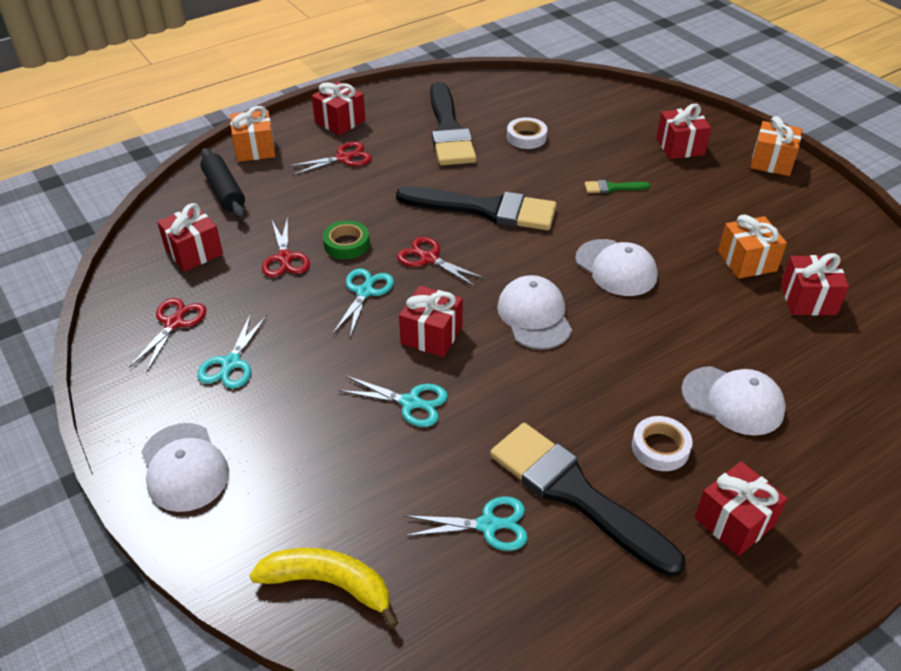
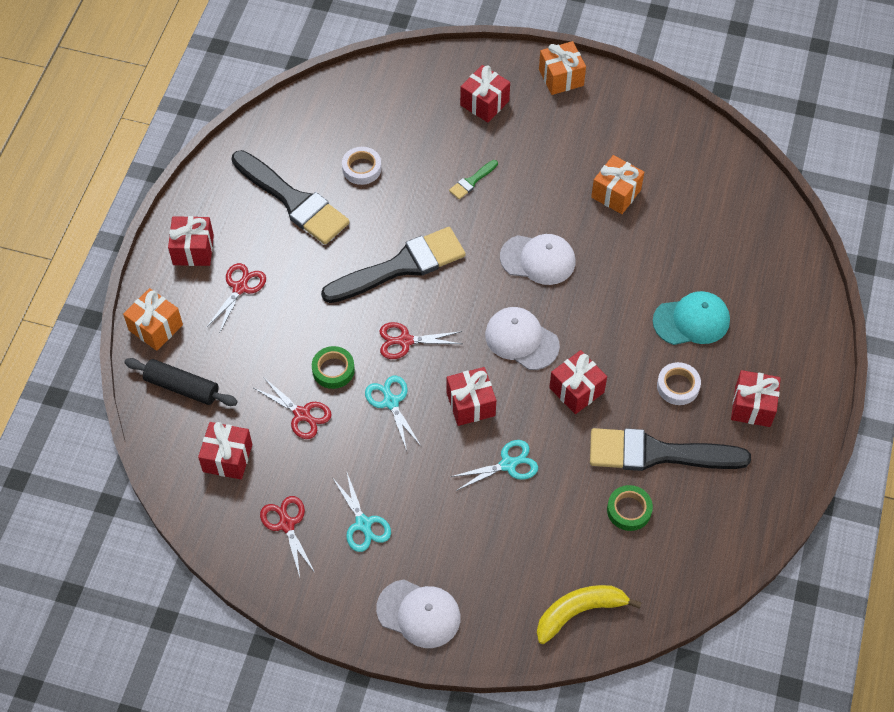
camera: 40 degrees left, 15 degrees up
turquoise scissors [405,496,528,551] -> green tape [607,485,653,531]
white cap [681,366,786,436] -> turquoise cap [653,291,730,345]
red gift [781,253,849,316] -> red gift moved to [549,350,607,414]

